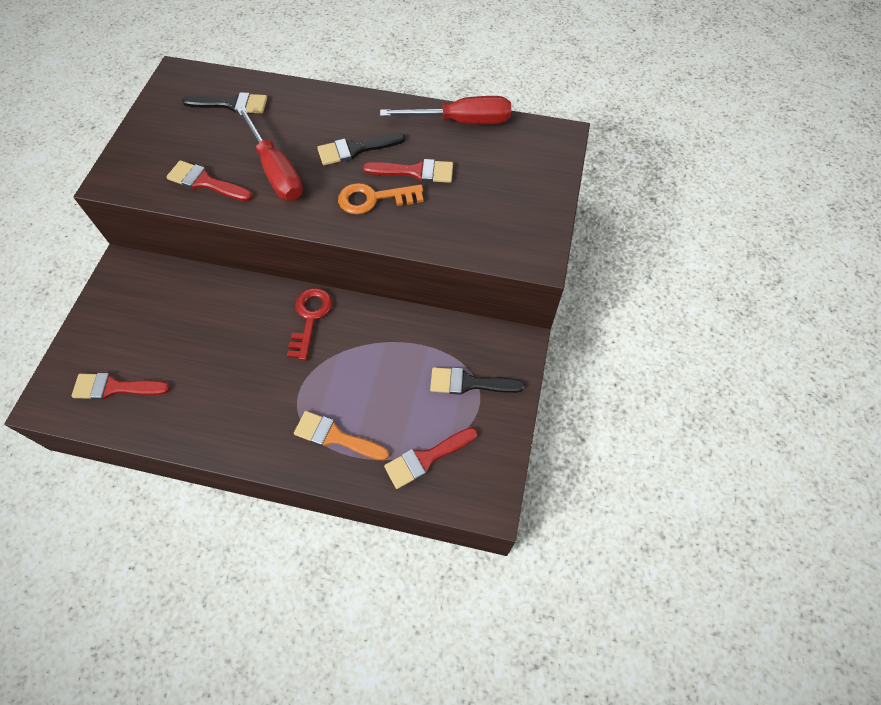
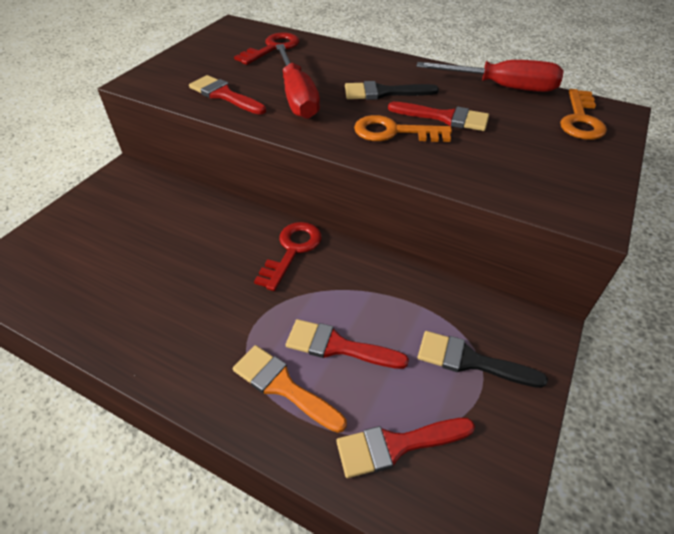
camera: 15 degrees right, 15 degrees down
red brush [71,373,170,400] -> red brush moved to [286,319,409,369]
black brush [182,92,267,114] -> red key [234,32,300,65]
none -> orange key [560,89,607,140]

